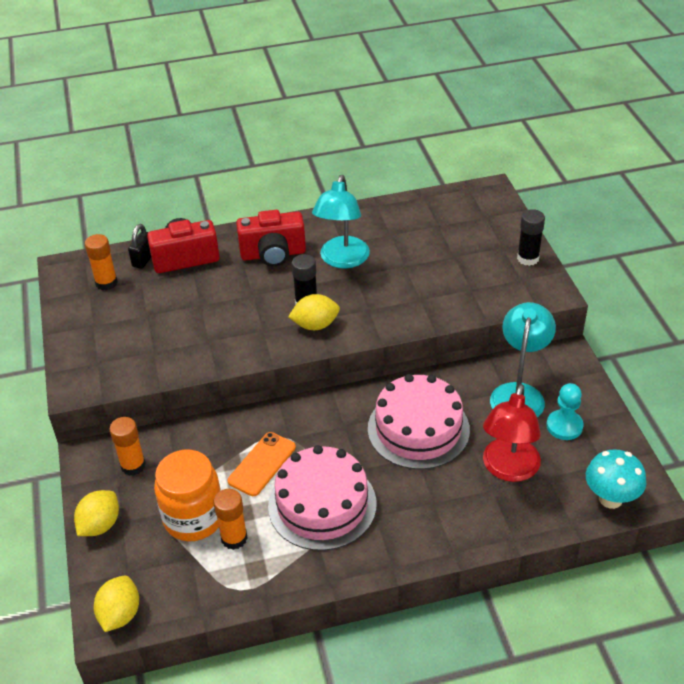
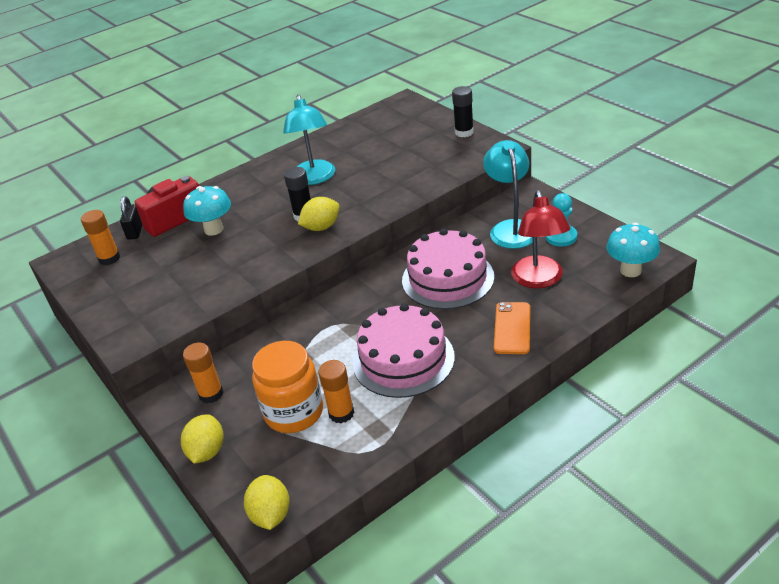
camera: 20 degrees left, 5 degrees down
orange phone [227,432,296,496] -> orange phone moved to [494,302,530,354]
red camera [236,210,306,267] -> none
none -> turquoise mushroom [183,186,231,236]

